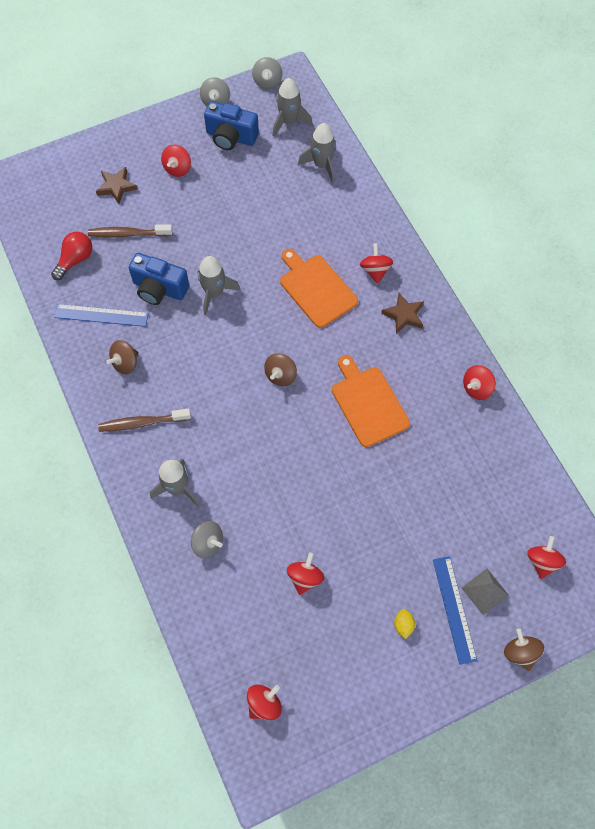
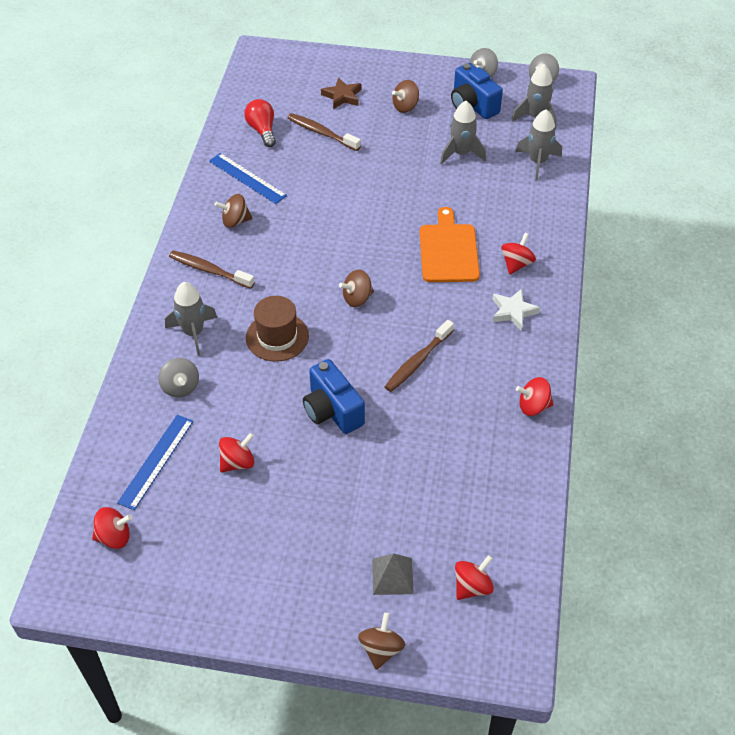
camera: 35 degrees right, 15 degrees down
red light bulb [51,232,92,280] -> red light bulb turned 90 degrees counterclockwise [244,99,276,147]
blue camera [129,253,189,305] -> blue camera moved to [303,359,365,434]
red spinning top [161,145,191,177] -> brown spinning top [392,80,419,113]
grey rocket [198,256,240,315] -> grey rocket moved to [440,101,486,165]
orange cutting board [332,355,410,447] -> brown toothbrush [385,320,454,392]
brown star [381,293,424,334] -> white star [492,289,540,331]
yellow lemon [394,609,415,639] -> none
blue ruler [433,556,477,665] -> blue ruler moved to [117,415,194,510]
none -> brown hat [246,296,309,362]

